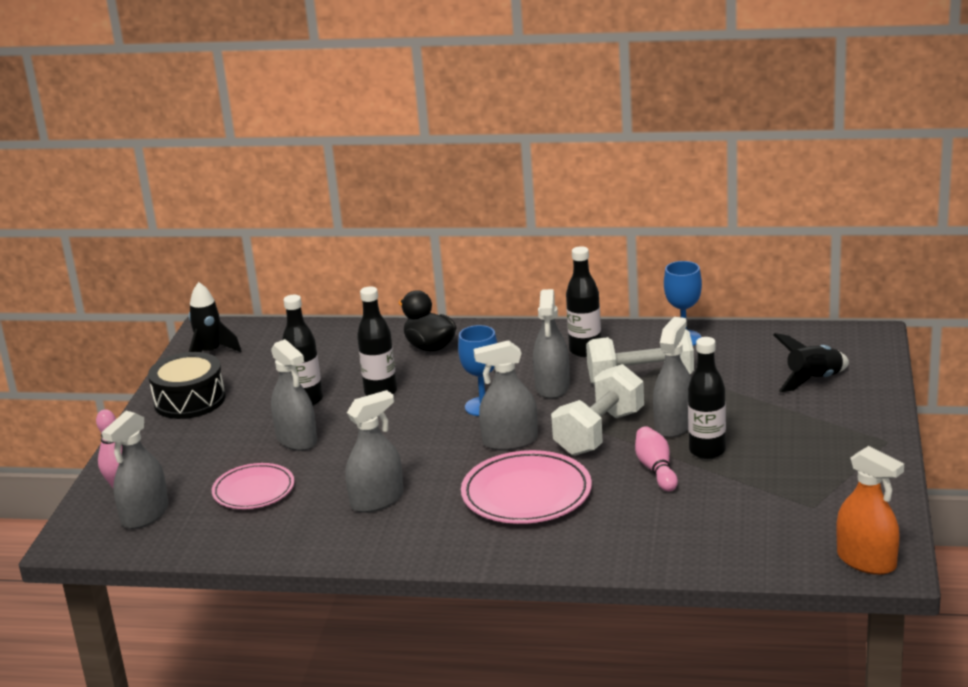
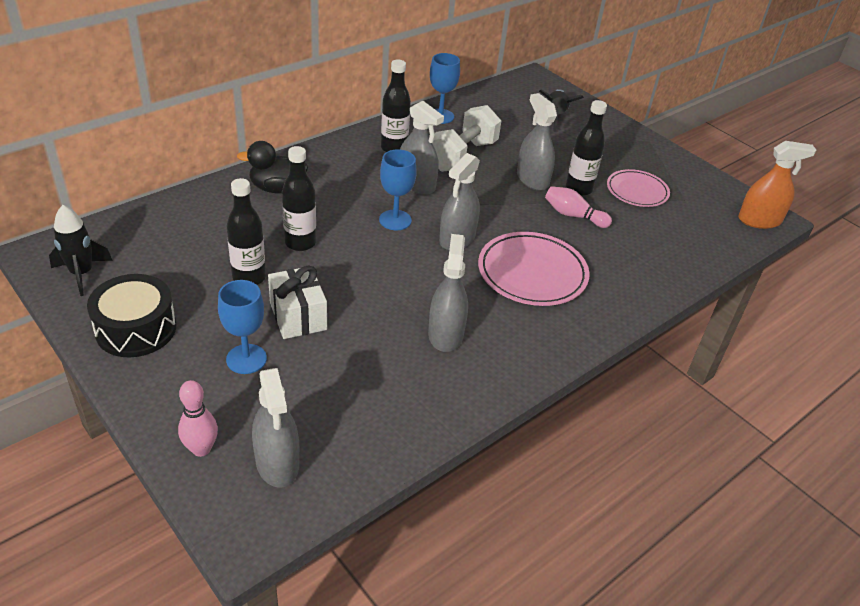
camera: 55 degrees left, 15 degrees up
pink plate [212,463,294,509] -> pink plate moved to [607,169,670,207]
grey spray bottle [271,339,317,451] -> white gift [268,266,327,339]
white dumbbell [551,364,644,456] -> none
none -> blue goblet [218,280,267,374]

